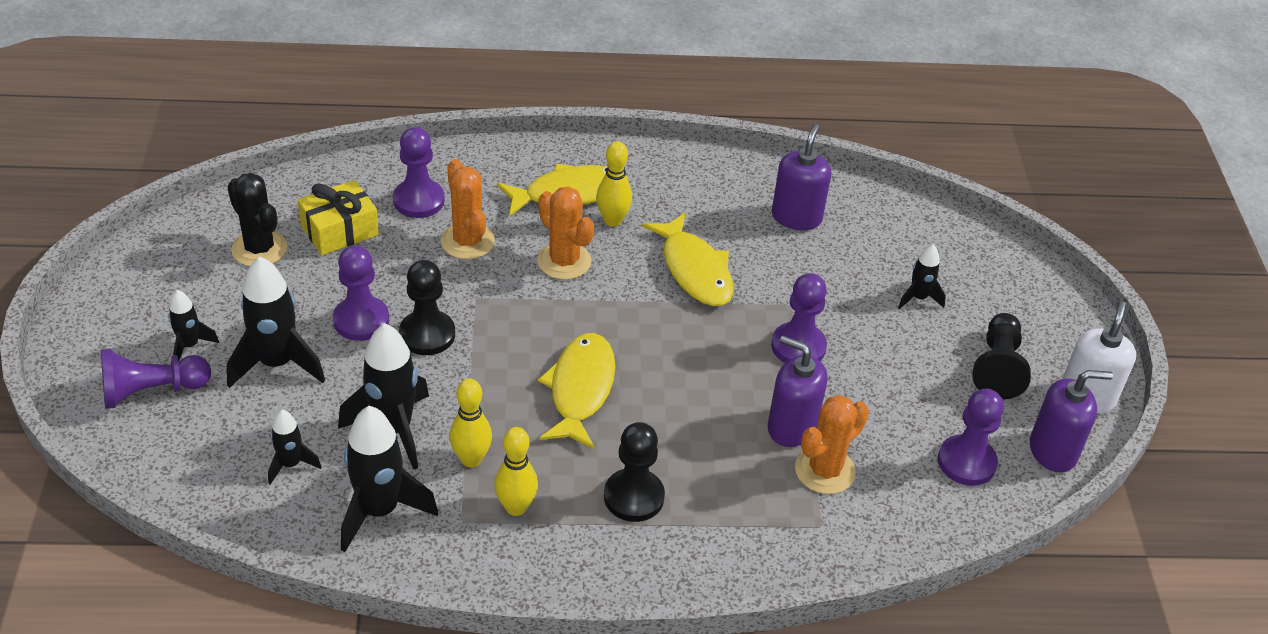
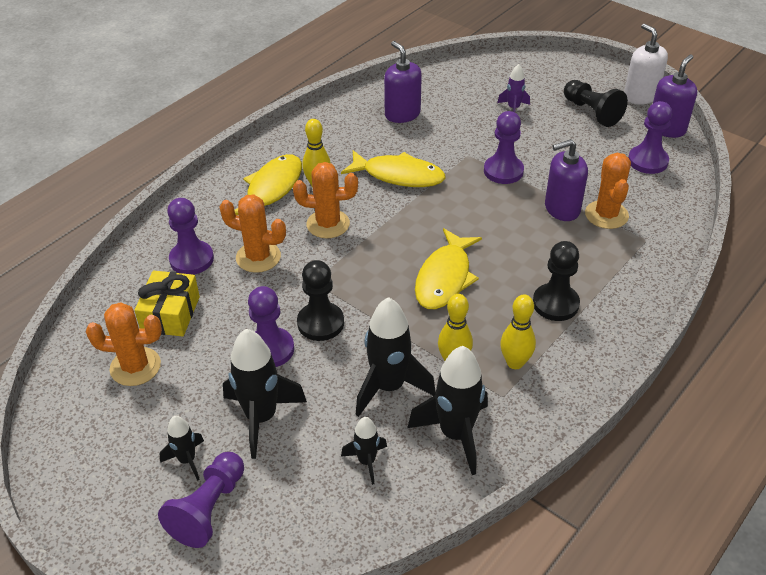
camera: 45 degrees left, 0 degrees up
black cactus [227,173,287,266] -> orange cactus [86,302,162,386]
yellow fish [538,333,615,449] -> yellow fish turned 120 degrees counterclockwise [415,228,482,309]
black rocket [898,244,946,309] -> purple rocket [497,64,530,112]

